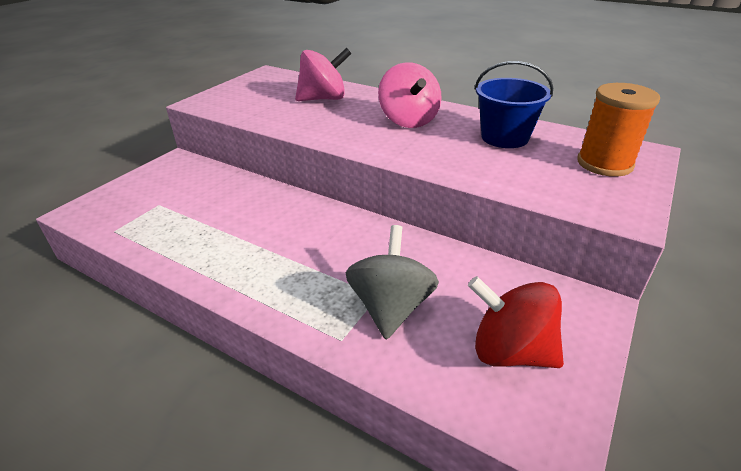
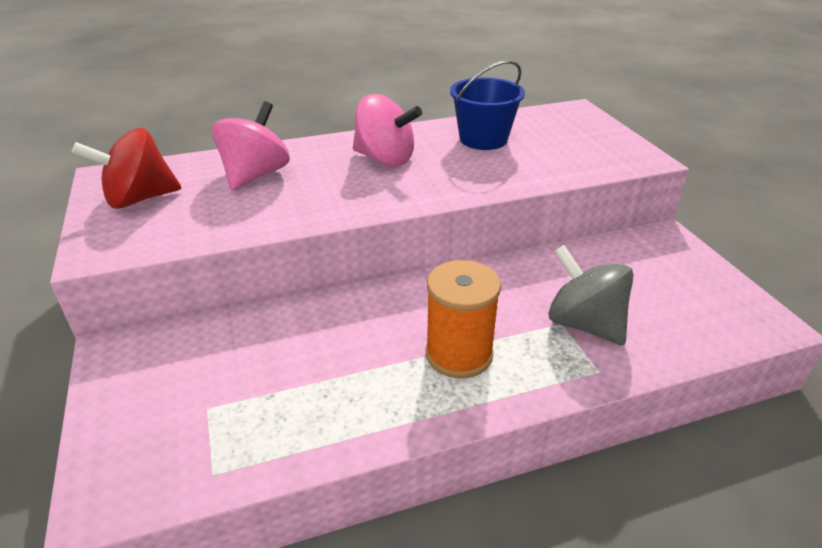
camera: 50 degrees left, 0 degrees up
red spinning top [468,276,564,368] -> red spinning top moved to [72,128,181,208]
orange spool [577,83,660,177] -> orange spool moved to [426,260,501,378]

